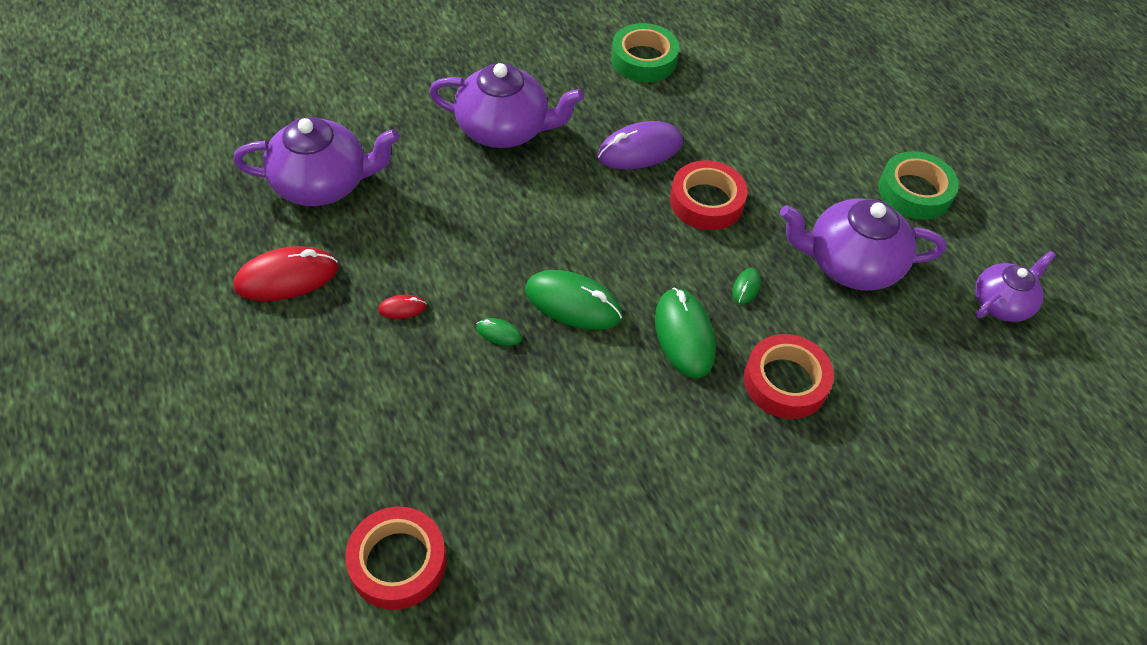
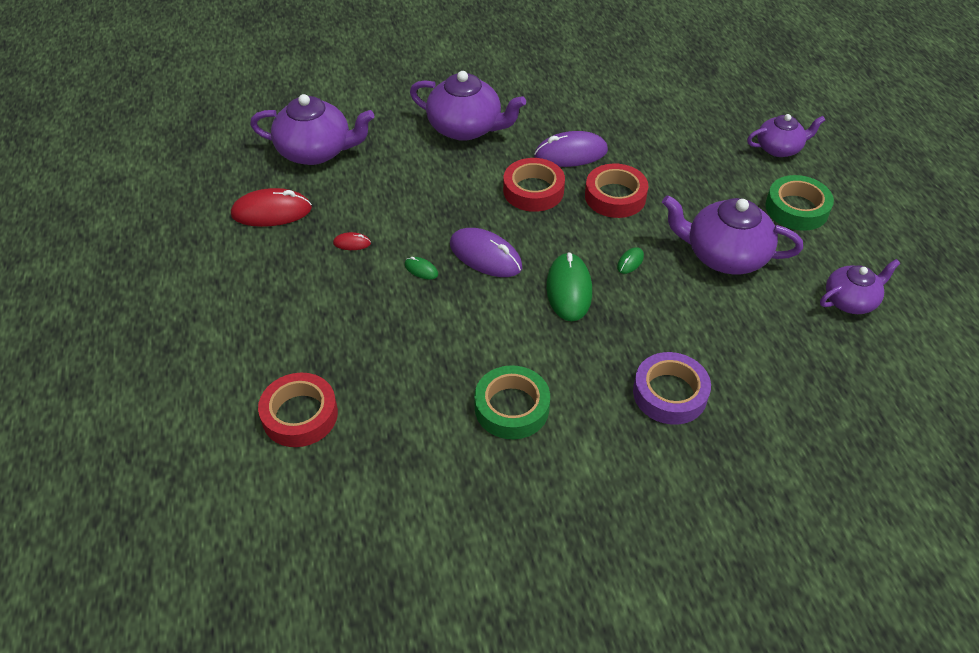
camera: 15 degrees right, 5 degrees down
green mouse [525,270,622,330] -> purple mouse [450,228,522,277]
green tape [611,23,679,82] -> green tape moved to [474,365,550,439]
red tape [744,334,834,419] -> red tape moved to [503,158,565,212]
none -> purple tape [633,352,711,425]
none -> purple teapot [747,114,825,157]

